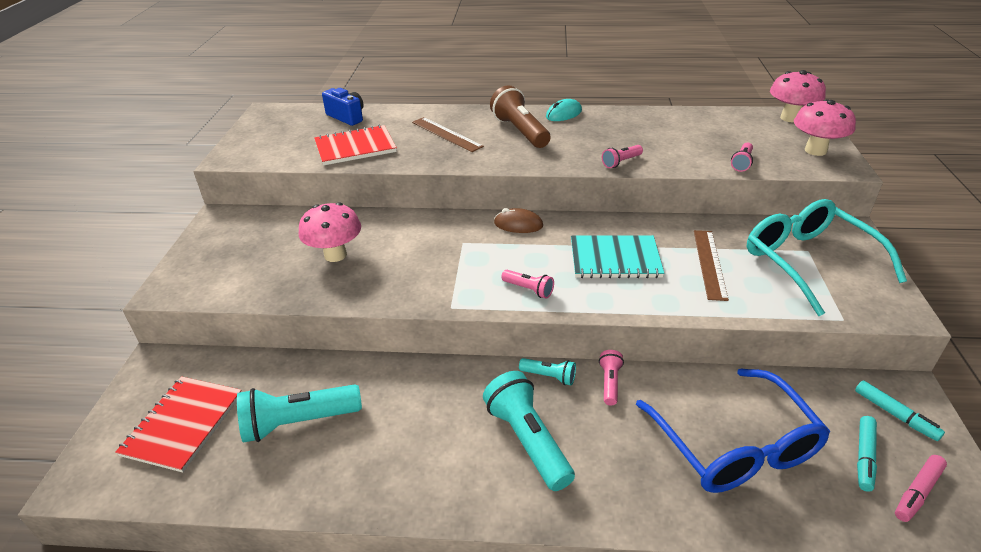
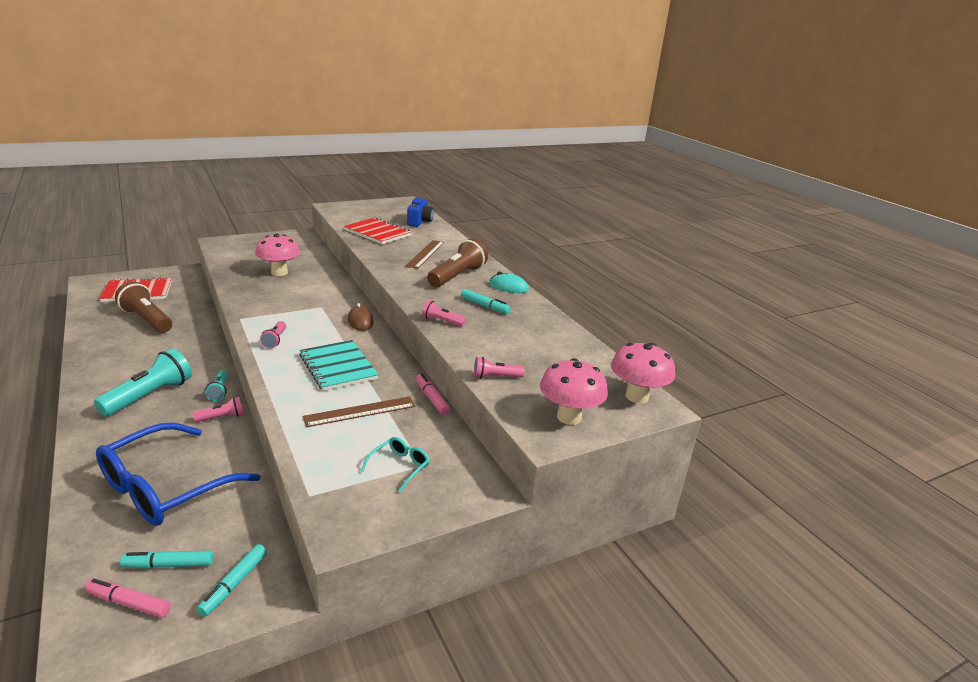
camera: 55 degrees right, 10 degrees down
turquoise flashlight [237,384,362,443] -> brown flashlight [115,281,172,333]
turquoise glasses [747,199,907,316] -> turquoise glasses [361,437,430,493], size x0.42
none -> pink marker [416,373,451,415]
none -> turquoise marker [461,289,511,314]

